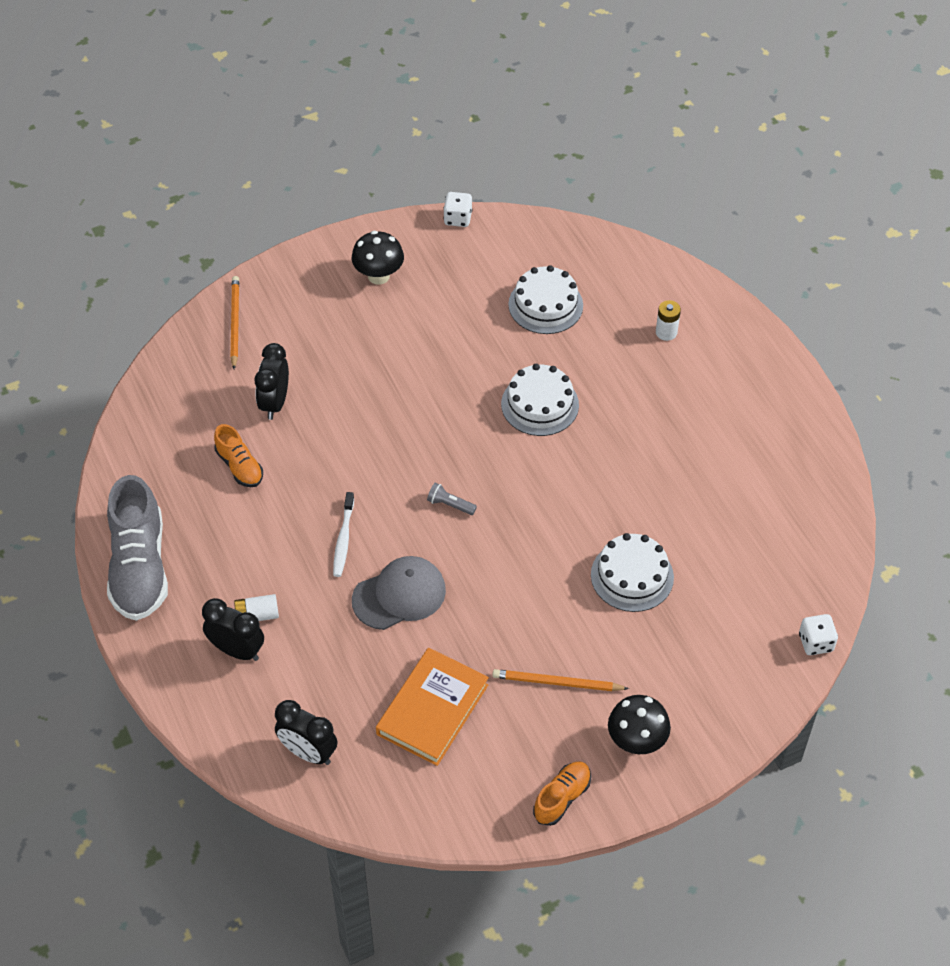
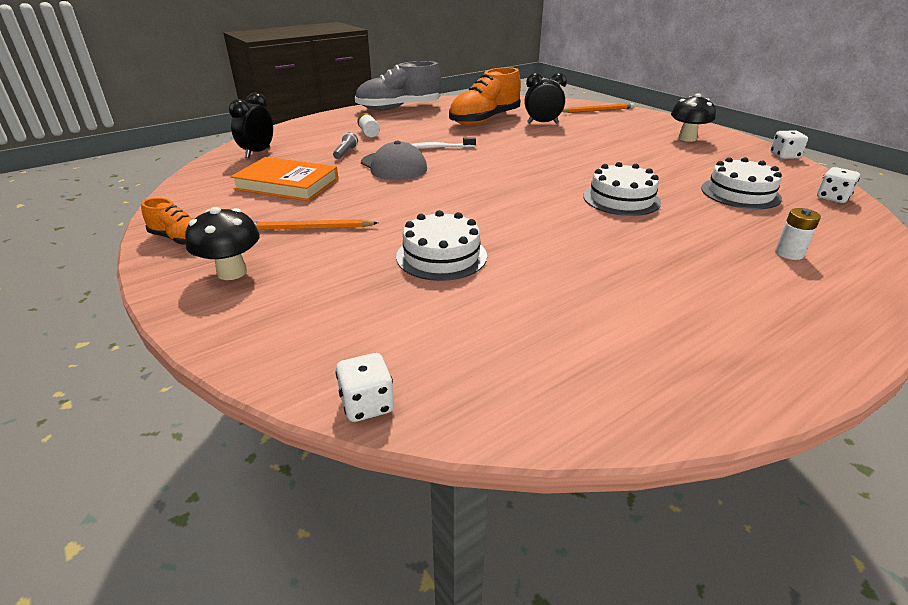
camera: 80 degrees right, 20 degrees down
black clock [202,598,264,661] -> none
orange shoe [214,424,263,487] -> orange shoe [449,67,521,125], size x1.94
grey flashlight [427,483,477,515] -> grey flashlight moved to [333,132,358,159]
orange pencil [493,669,629,691] -> orange pencil turned 90 degrees counterclockwise [254,219,378,230]
none -> white dice [817,167,860,203]

